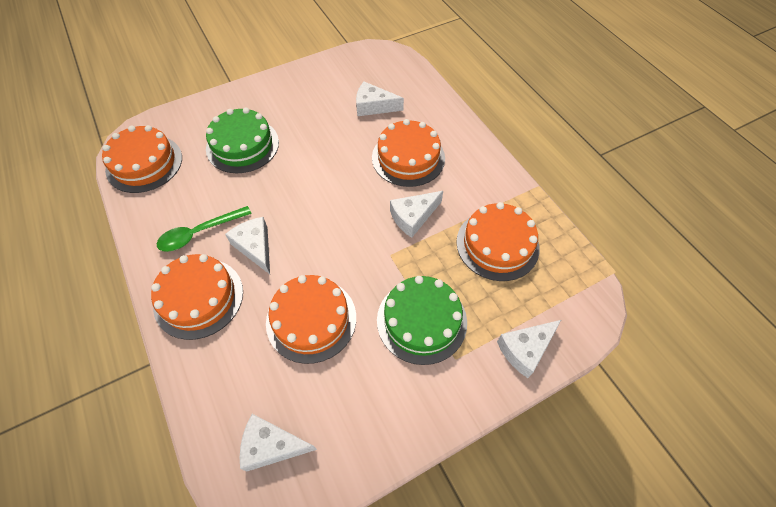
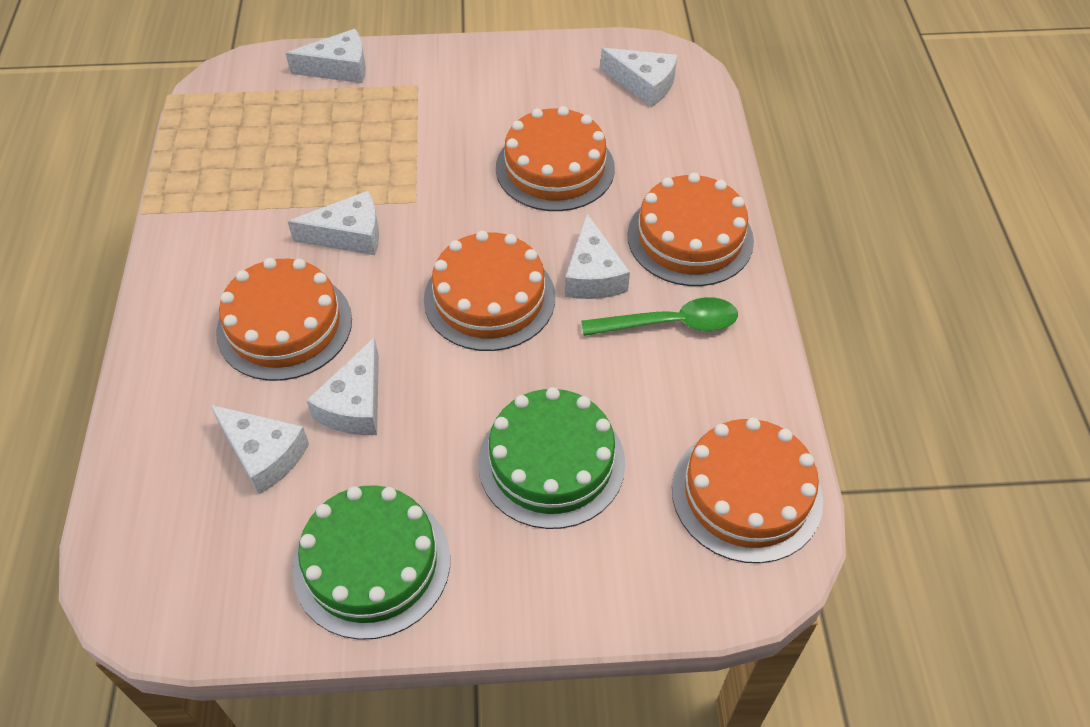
camera: 155 degrees left, 5 degrees down
green cake [377,276,467,365] -> green cake moved to [292,485,450,640]
orange cake [456,202,540,281] -> orange cake moved to [424,231,555,351]
none -> white cheese [306,337,379,435]

